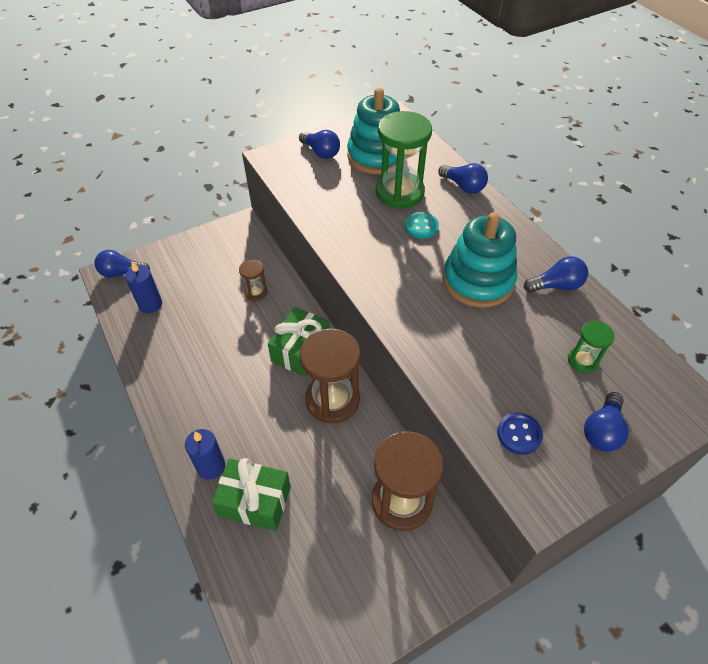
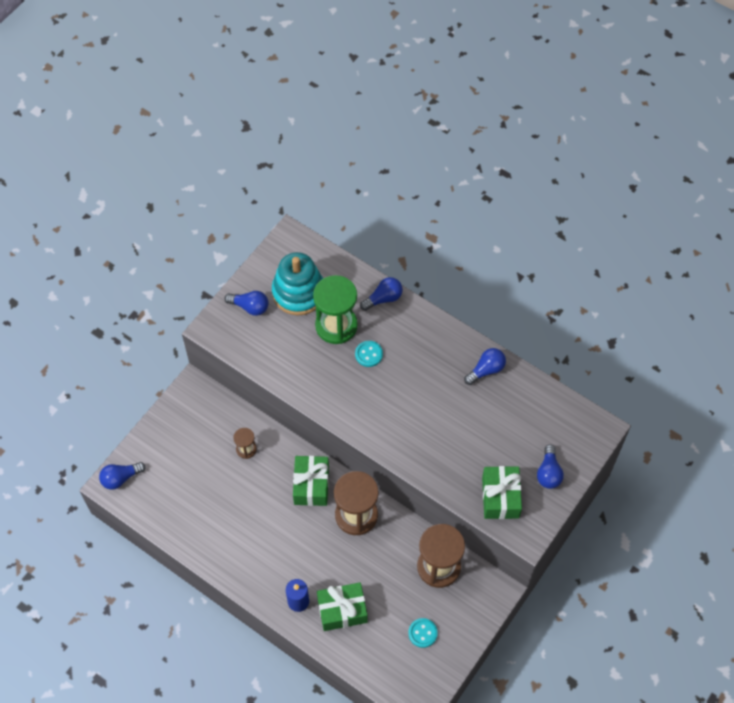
camera: 25 degrees left, 10 degrees up
blue candle [125,261,162,313] -> none
blue light bulb [438,163,488,194] -> blue light bulb turned 45 degrees counterclockwise [360,277,403,311]
turquoise stacking toy [443,212,517,308] -> none
blue button [497,412,543,455] -> green gift [482,466,522,519]
green hourglass [568,321,615,373] -> none
none -> turquoise button [408,618,438,648]

